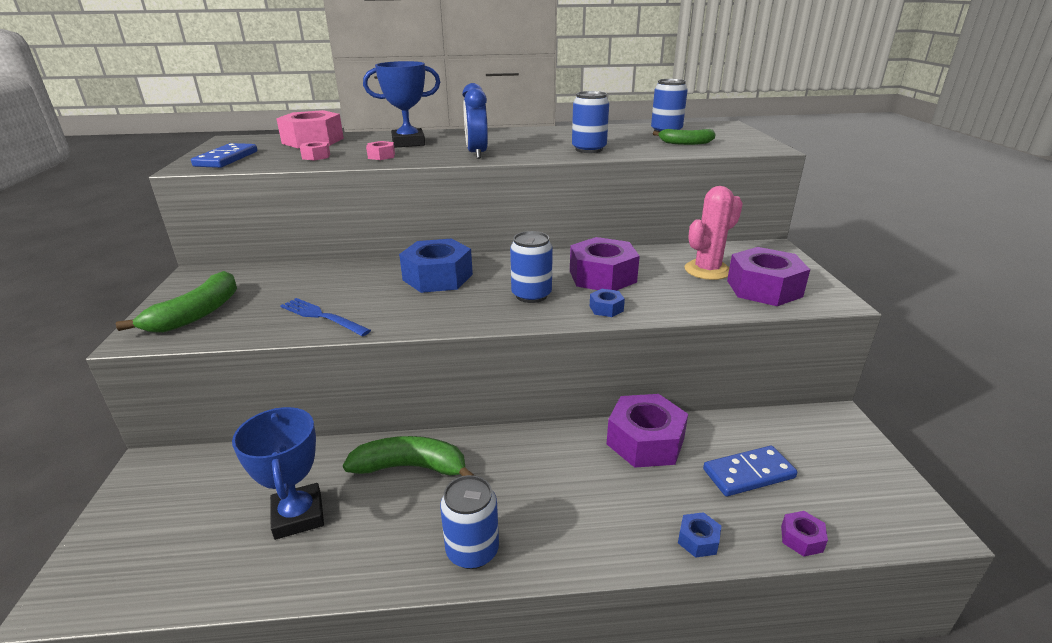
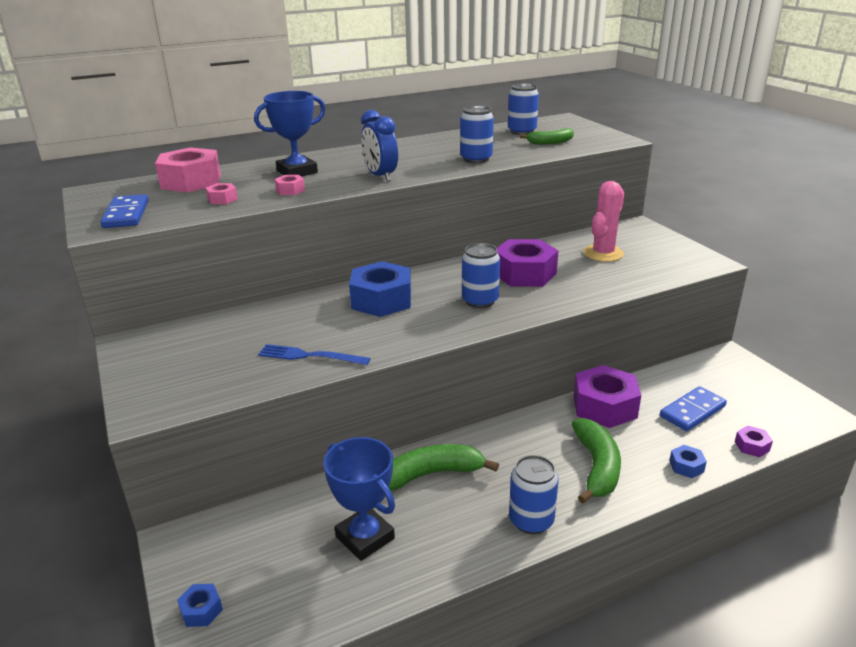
camera: 20 degrees left, 0 degrees up
green banana [116,271,237,333] -> green banana moved to [572,418,621,504]
blue nut [590,289,625,317] -> blue nut moved to [177,584,223,627]
purple nut [727,247,810,306] -> none

